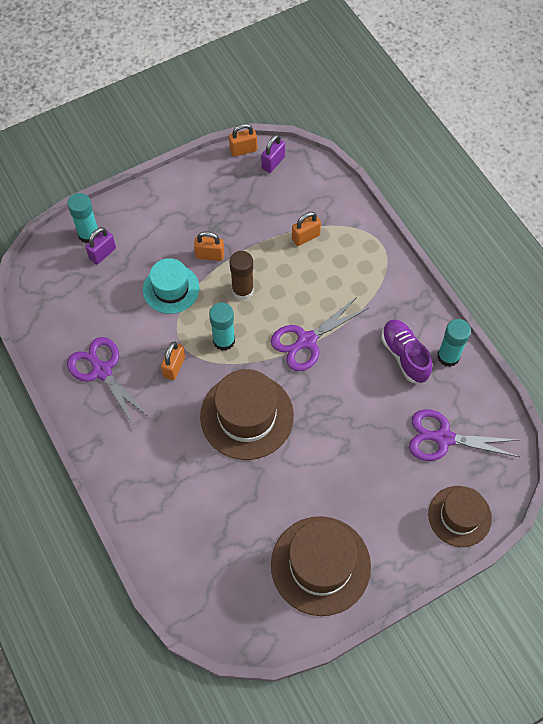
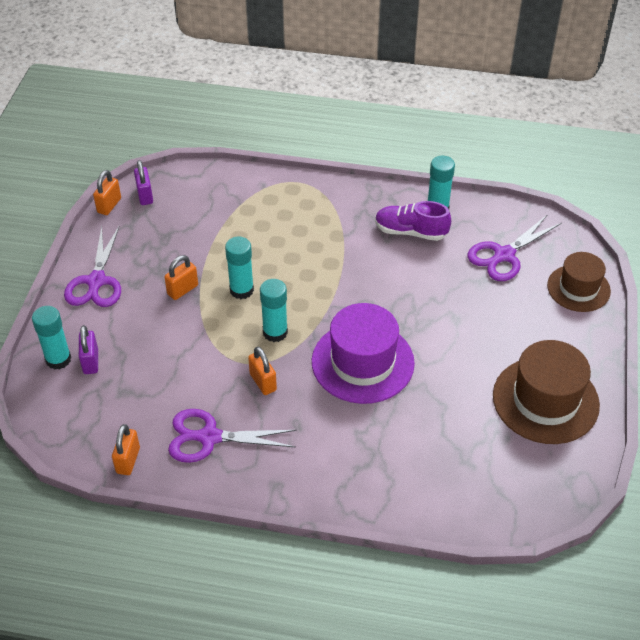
camera: 50 degrees left, 15 degrees down
turquoise hat [143,258,199,314] -> none
brown hat [200,369,294,460] -> purple hat [312,303,415,404]
brown glue stick [229,251,254,300] -> turquoise glue stick [225,237,254,299]
purple scissors [271,296,369,371] -> purple scissors moved to [64,225,121,307]
orange padlock [292,212,321,246] -> orange padlock moved to [112,424,140,475]

